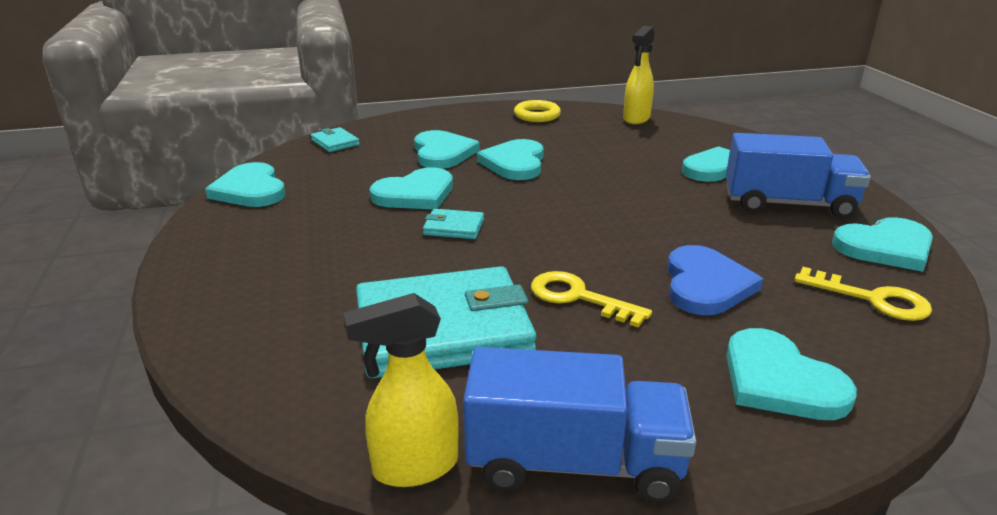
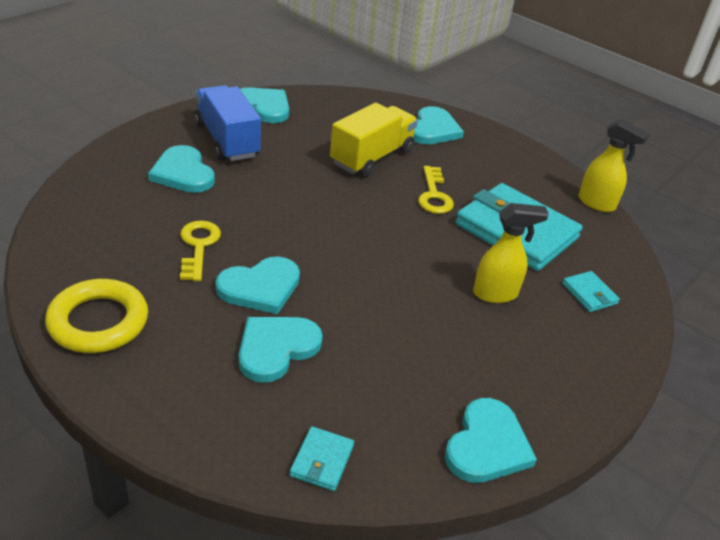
camera: 130 degrees left, 10 degrees up
turquoise heart [370,168,453,209] -> none
turquoise wallet [423,209,484,239] -> turquoise wallet moved to [562,271,620,312]
blue truck [463,347,696,502] -> none
yellow ring [514,100,561,122] -> yellow ring [45,279,148,353], size x1.53
yellow spray bottle [623,26,655,124] -> yellow spray bottle moved to [473,203,549,303]
blue heart [667,245,763,315] -> yellow truck [330,103,418,177]
yellow key [794,267,932,321] -> yellow key moved to [180,221,221,281]

